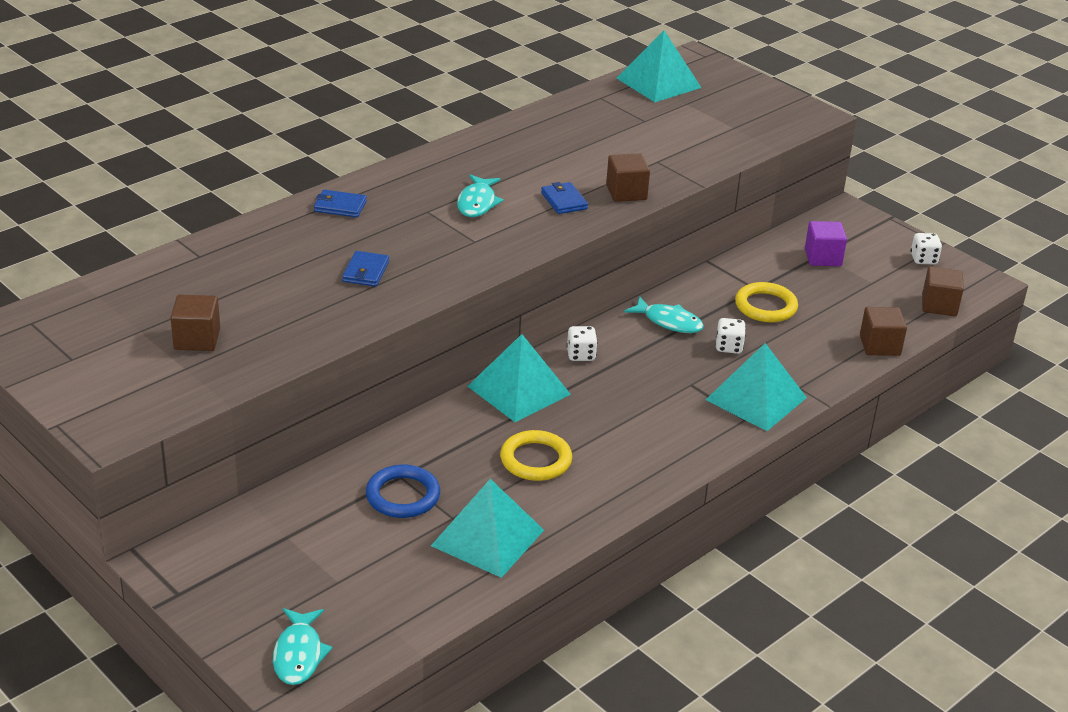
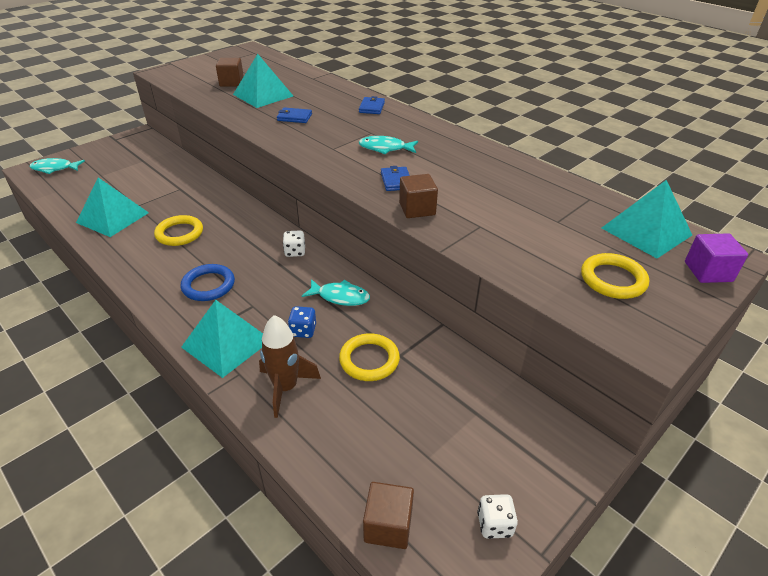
camera: 90 degrees right, 5 degrees up
blue ring [366,465,440,518] -> blue ring moved to [181,264,235,301]
turquoise pyramid [467,334,571,422] -> turquoise pyramid moved to [233,54,293,108]
blue wallet [541,182,588,214] -> blue wallet turned 75 degrees counterclockwise [381,166,410,191]
turquoise fish [624,296,704,333] -> turquoise fish turned 105 degrees counterclockwise [302,279,370,306]
white dice [716,318,746,354] -> blue dice [288,306,316,338]
purple cube [805,221,847,266] -> purple cube moved to [685,233,748,283]
brown cube [860,307,907,356] -> none
none -> brown rocket [259,315,321,418]
none -> yellow ring [581,253,649,299]

